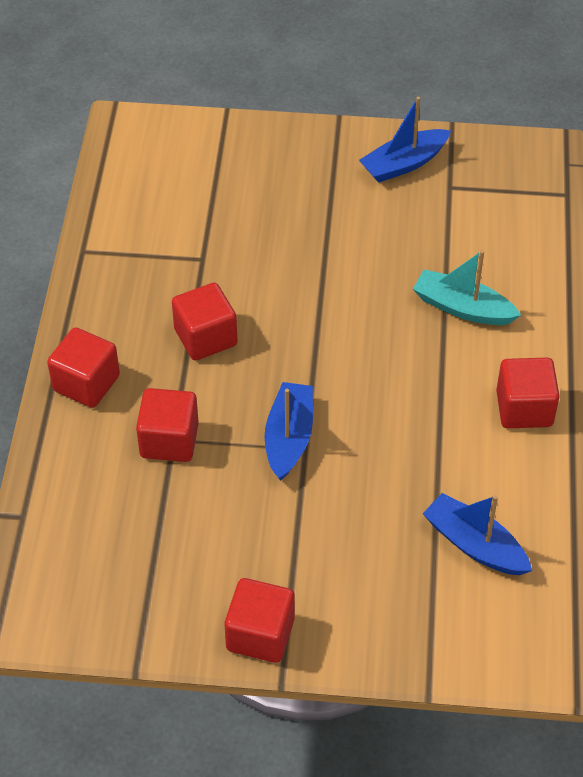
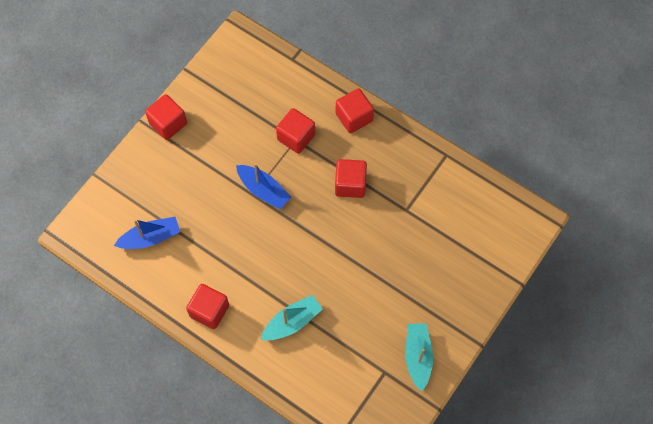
camera: 120 degrees right, 15 degrees up
blue boat [359,97,451,183] -> turquoise boat [405,323,433,392]

